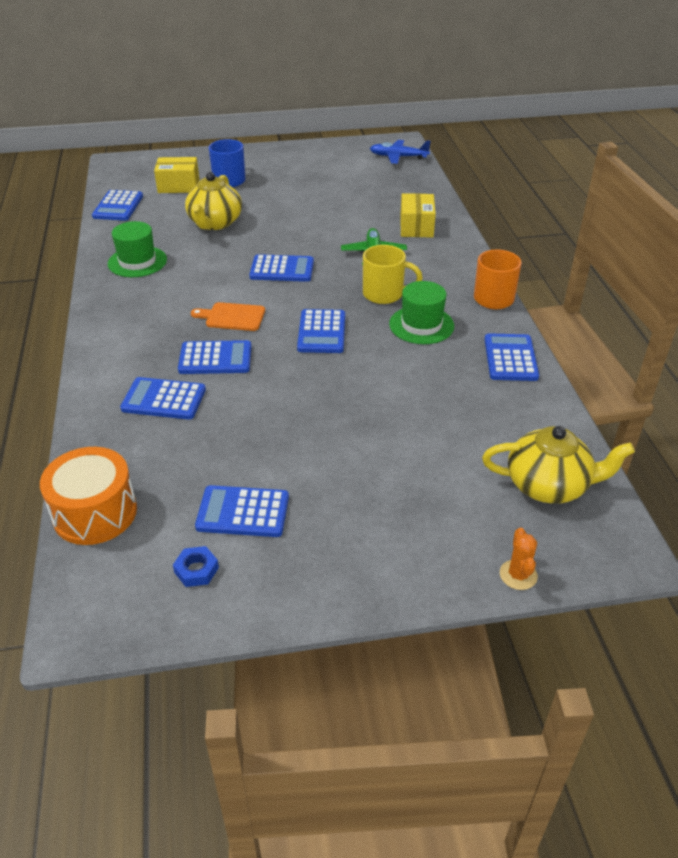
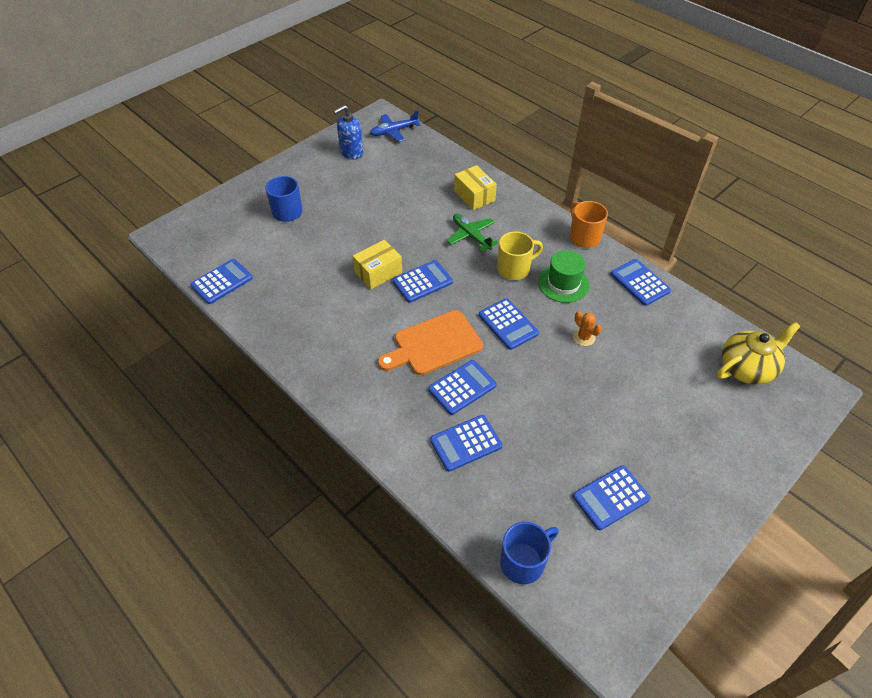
camera: 35 degrees left, 10 degrees up
orange drum [40,447,137,545] -> blue mug [500,522,559,584]
blue calculator [92,190,143,221] -> blue calculator turned 105 degrees counterclockwise [190,259,253,304]
green hat [108,221,167,277] -> none
yellow box [154,157,199,193] -> yellow box moved to [353,240,402,289]
blue nut [173,546,219,587] -> none
yellow teapot [185,172,242,230] -> none
orange cutting board [191,302,265,331] -> orange cutting board [378,310,483,375], size x1.66
orange cactus [500,528,538,590] -> orange cactus moved to [573,311,602,346]
none -> blue soap dispenser [333,105,363,159]

